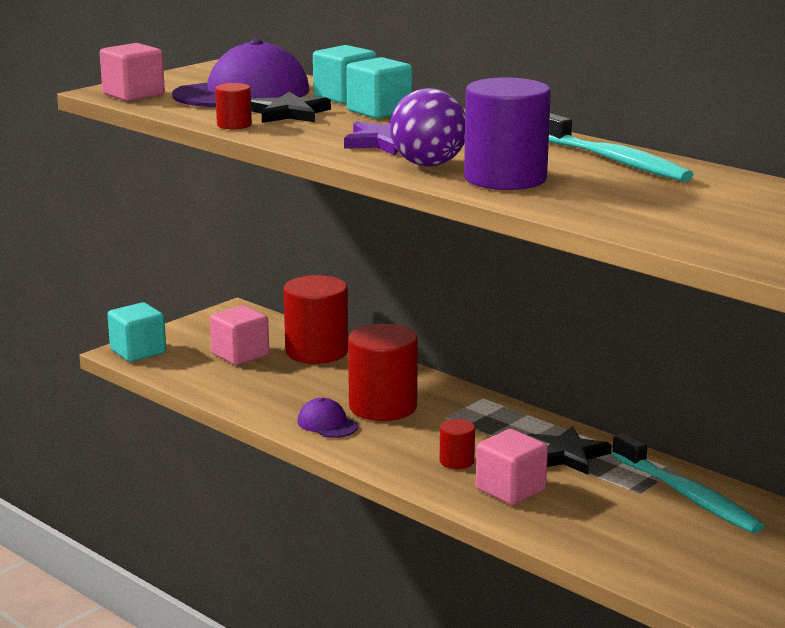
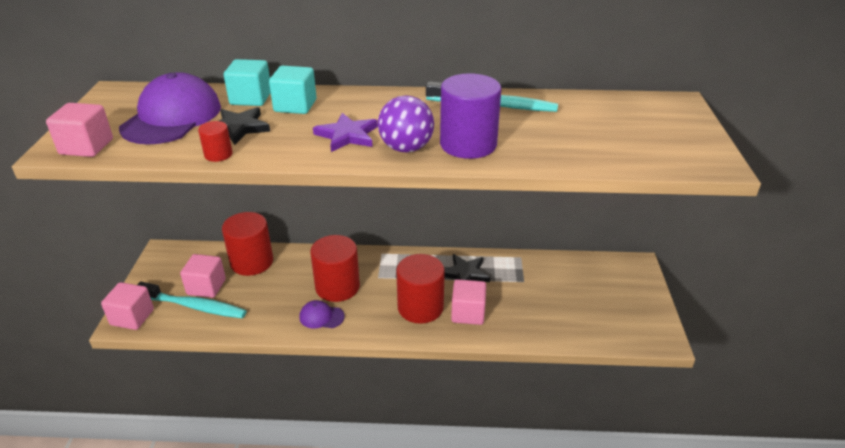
camera: 40 degrees left, 15 degrees up
turquoise cube [107,302,166,362] -> pink cube [101,282,154,330]
red cylinder [440,419,475,469] -> red cylinder [396,254,445,324], size x2.12
turquoise toothbrush [612,433,764,534] -> turquoise toothbrush moved to [137,282,247,318]

